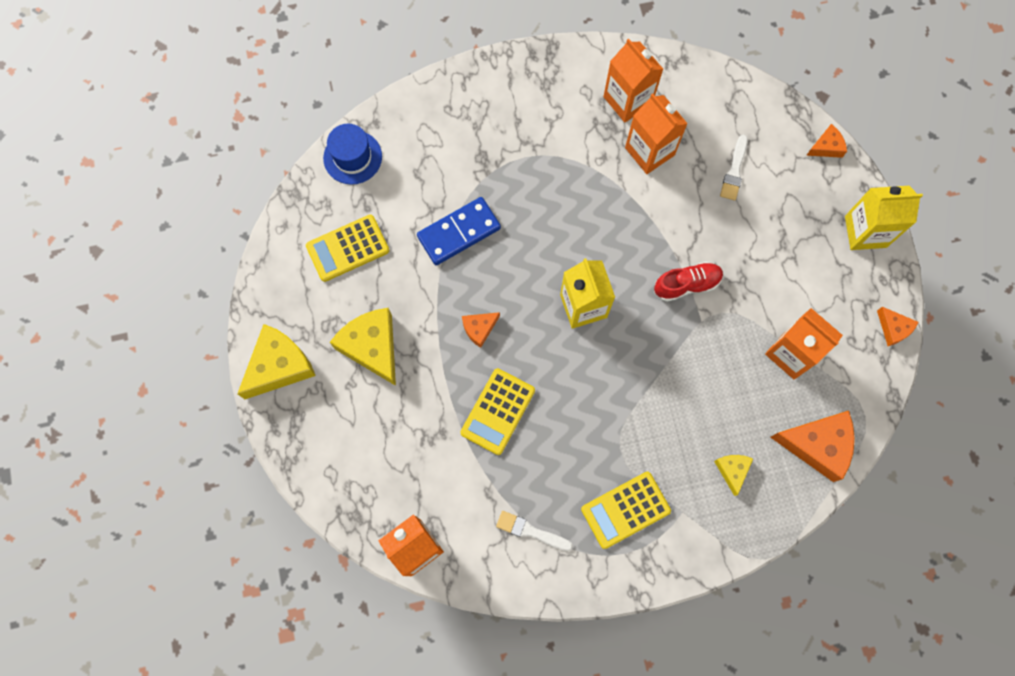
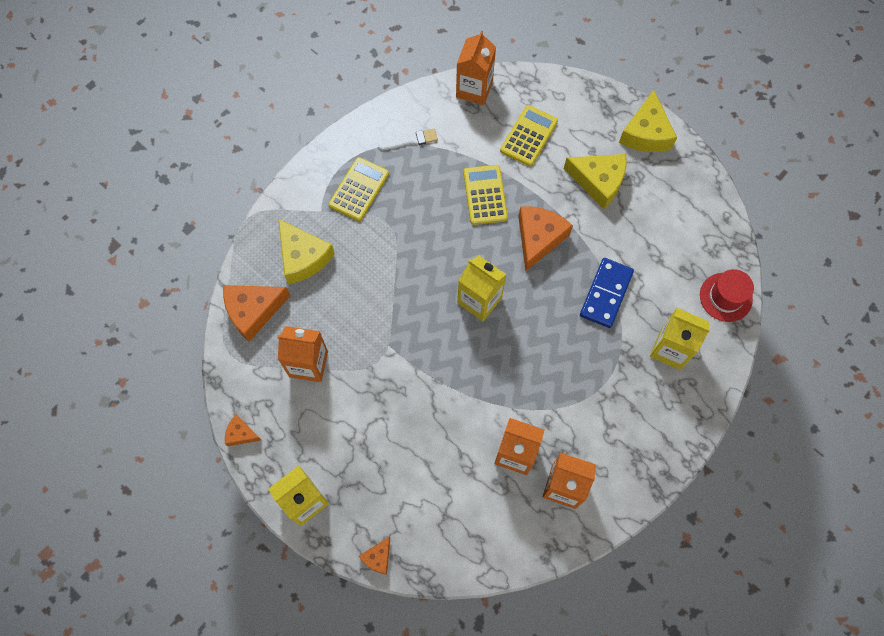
camera: 145 degrees right, 5 degrees down
yellow calculator [306,215,389,282] -> yellow calculator moved to [500,105,558,166]
blue hat [323,124,382,185] -> red hat [700,269,754,322]
orange cheese [462,312,500,348] -> orange cheese [518,206,573,271], size x1.91
red shoe [654,262,723,302] -> none
yellow cheese [714,455,753,496] -> yellow cheese [278,219,335,284], size x1.91
white brush [720,135,748,201] -> none
none -> yellow carton [650,308,710,370]

